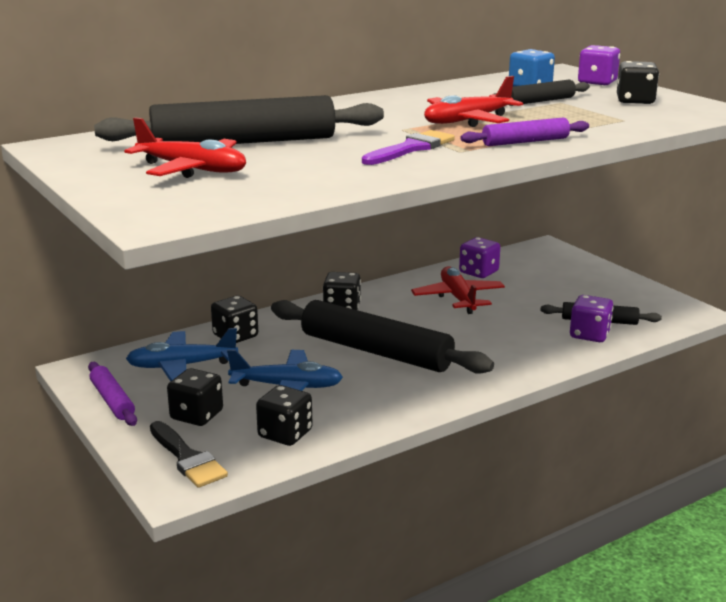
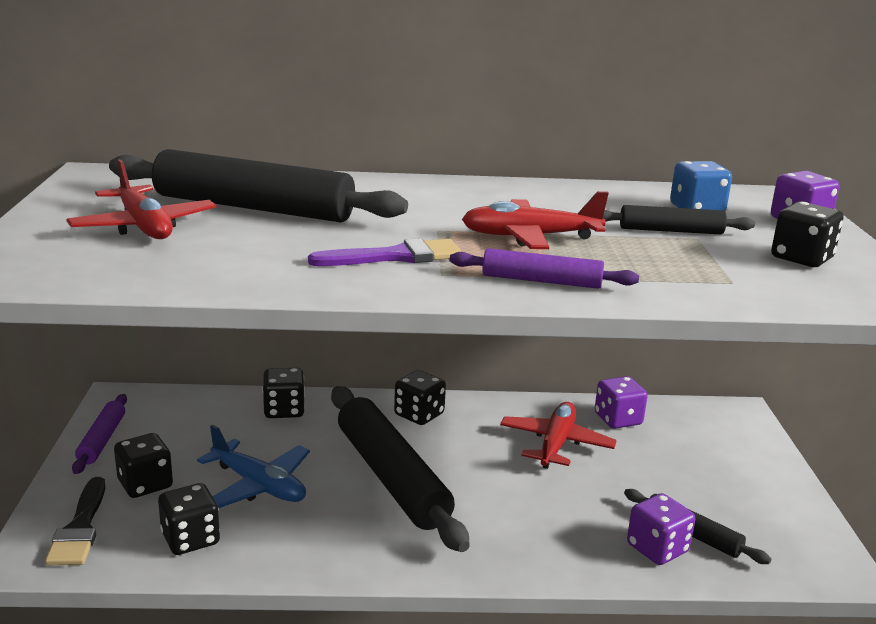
camera: 30 degrees right, 0 degrees up
blue plane [126,328,238,381] -> none

